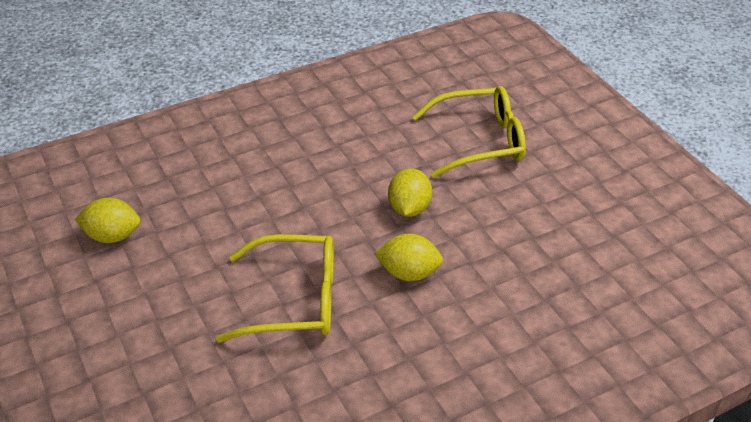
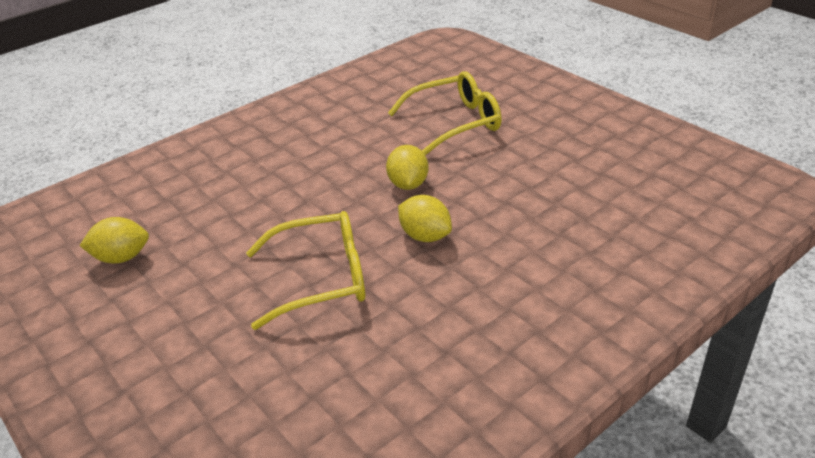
camera: 10 degrees left, 5 degrees down
yellow lemon [375,234,443,281] -> yellow lemon turned 45 degrees clockwise [398,195,452,242]

